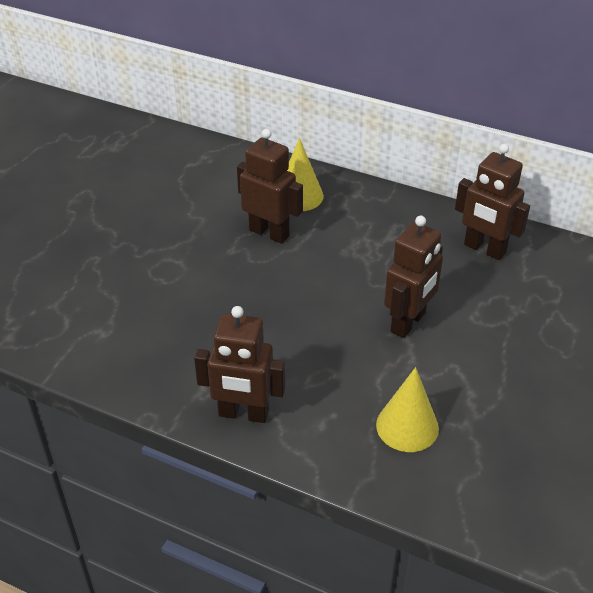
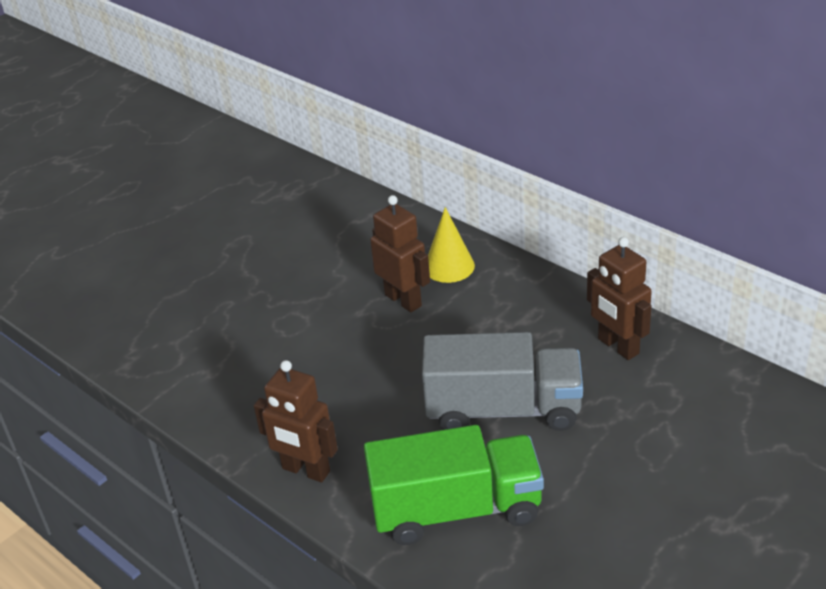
camera: 20 degrees right, 5 degrees down
yellow cone [376,367,439,452] -> green truck [364,425,544,545]
brown robot [384,216,443,338] -> grey truck [422,332,583,431]

